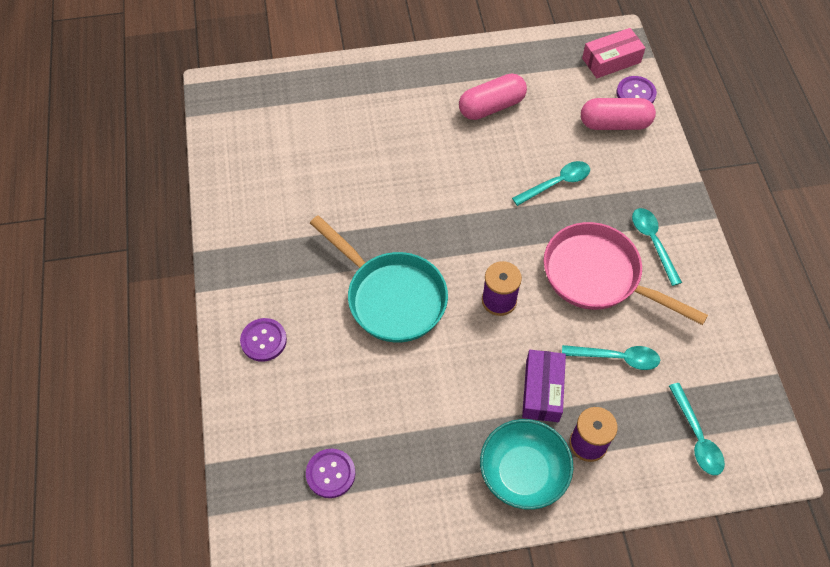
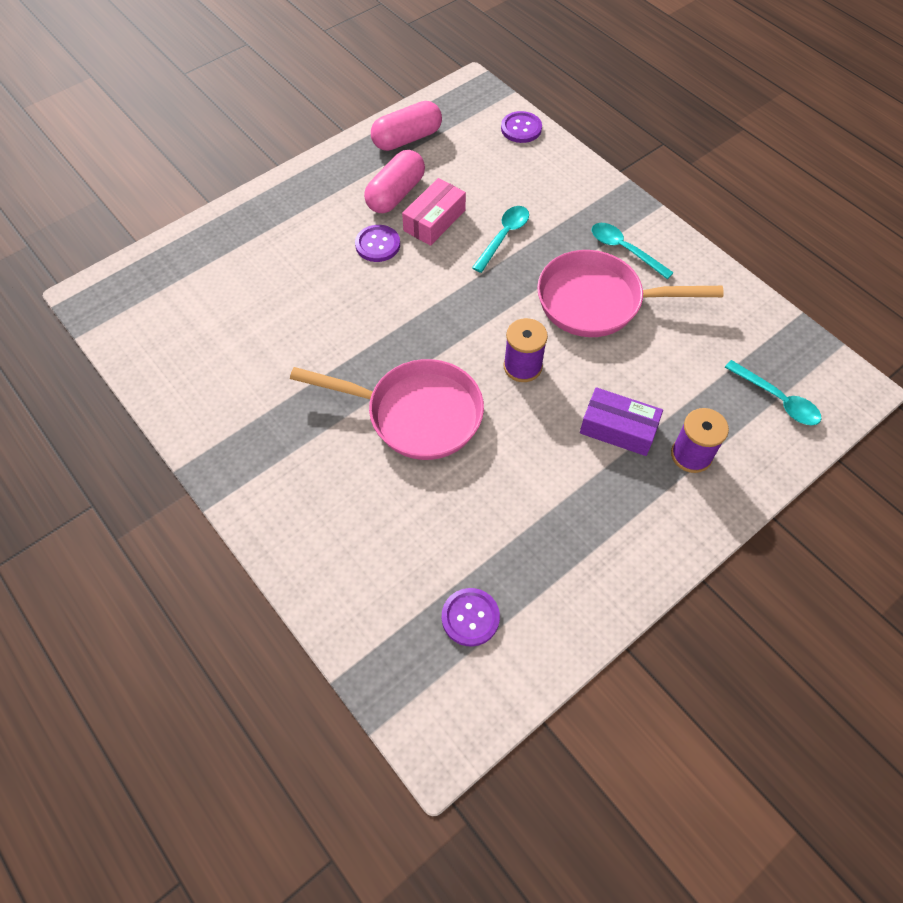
camera: 30 degrees left, 0 degrees up
purple button [240,318,287,362] -> purple button moved to [355,225,400,262]
turquoise pan [310,215,448,343] -> pink pan [290,359,484,460]
turquoise bowl [480,419,573,510] -> none
purple box [522,350,566,422] -> purple box turned 45 degrees counterclockwise [580,387,663,456]
turquoise spoon [562,345,660,370] -> none
pink capsule [581,98,656,130] -> pink capsule moved to [371,101,442,151]
pink box [582,28,645,78] -> pink box moved to [402,178,466,246]

